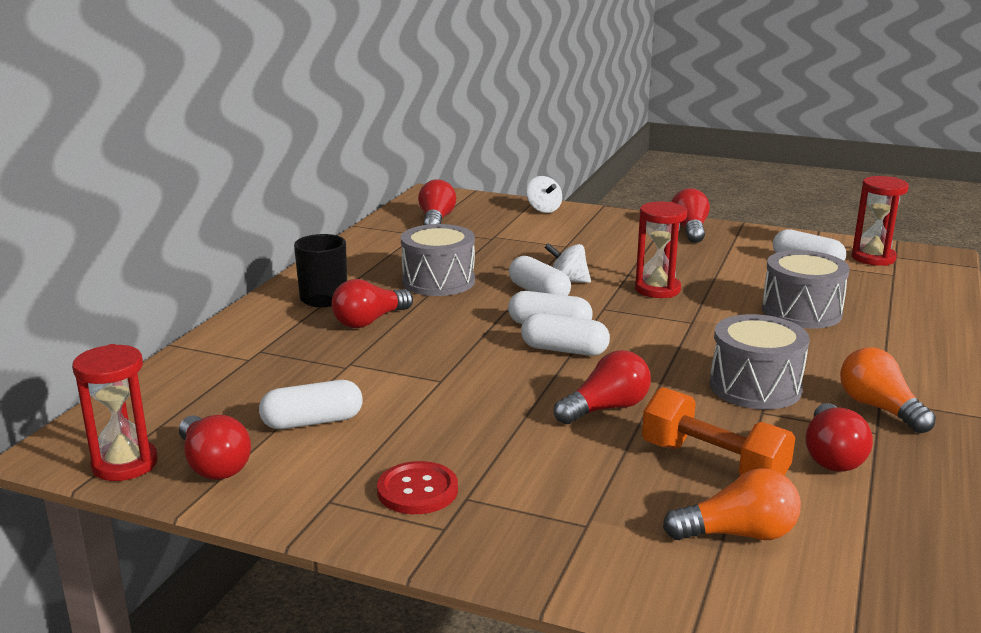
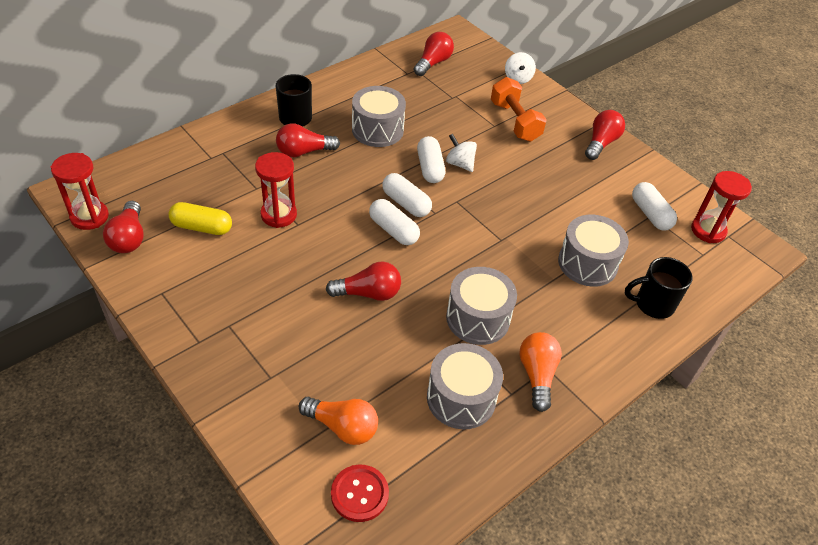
camera: 25 degrees right, 25 degrees up
white capsule [259,380,363,429] -> yellow capsule [169,202,232,235]
red button [377,461,458,514] -> red button moved to [331,465,389,522]
red hourglass [635,201,687,298] -> red hourglass moved to [255,152,297,228]
orange dumbbell [642,387,795,476] -> orange dumbbell moved to [491,77,547,142]
red light bulb [805,403,873,472] -> grey drum [427,343,503,429]
none -> black mug [625,257,693,319]

